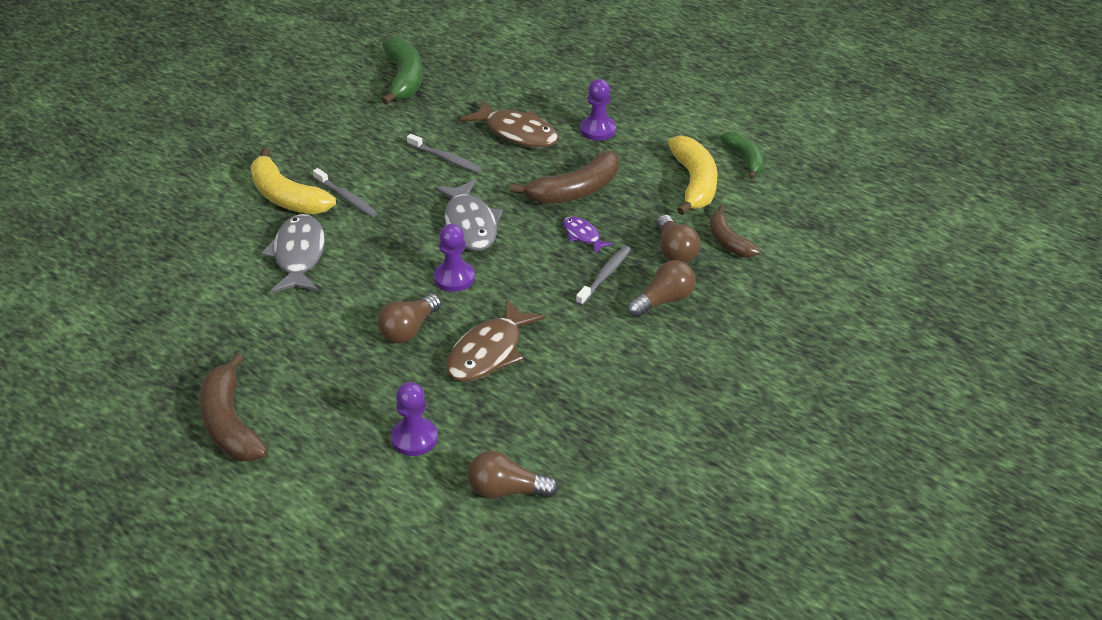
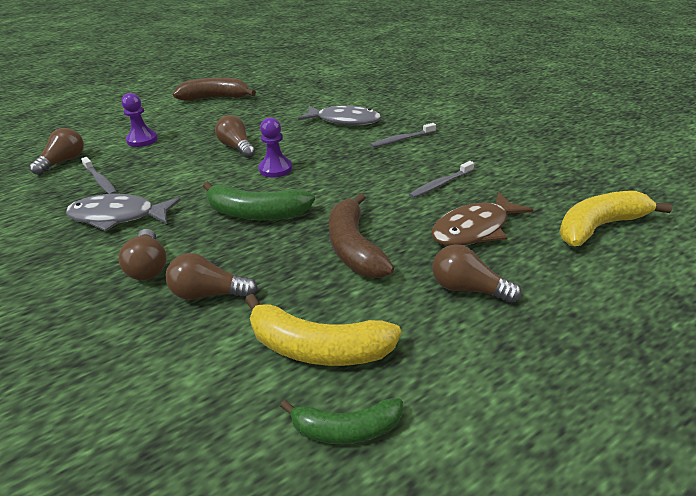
camera: 110 degrees right, 5 degrees down
yellow banana [250,148,336,214] -> yellow banana moved to [559,191,673,246]
green banana [382,37,423,105] -> green banana moved to [203,181,315,220]
grey fish [434,180,503,251] -> grey fish moved to [66,194,181,231]
brown fish [446,299,545,382] -> none
purple fish [563,217,613,254] -> none
grey toothbrush [576,246,631,306] -> grey toothbrush moved to [81,157,117,194]
purple pawn [580,79,616,141] -> brown light bulb [432,244,522,303]
brown banana [709,206,760,257] -> none

